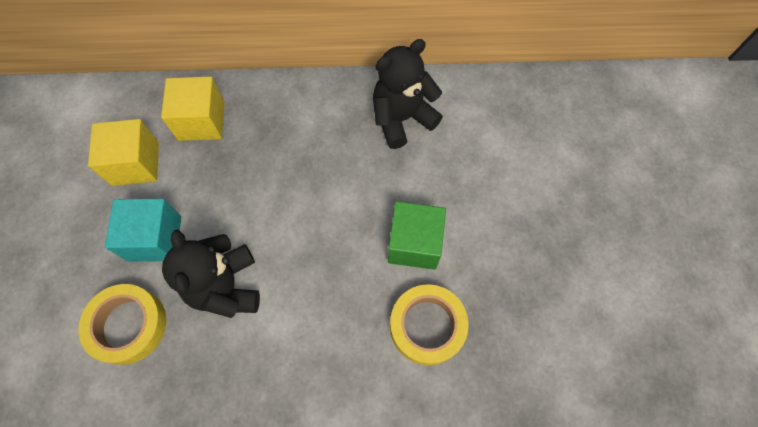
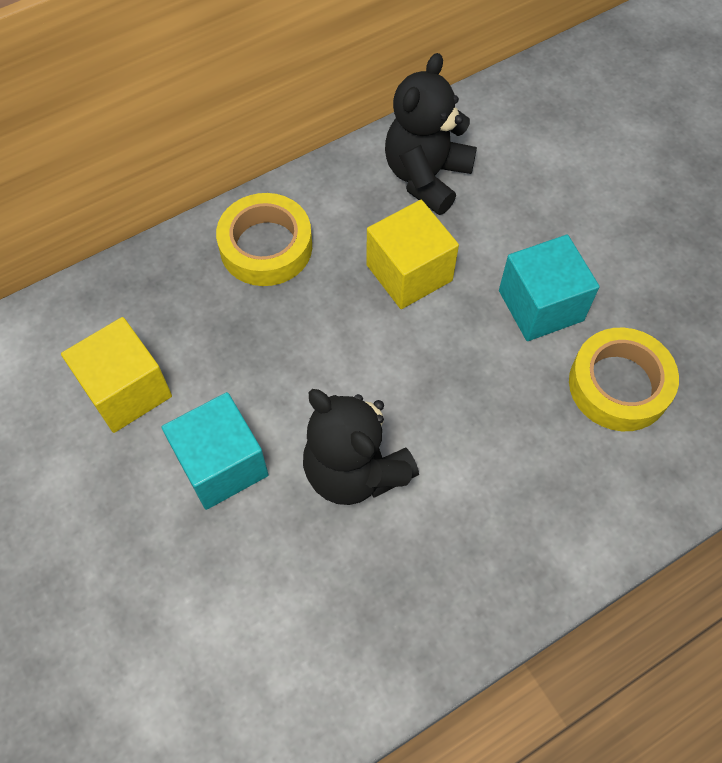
camera: 30 degrees left, 5 degrees down
yellow tape [78,284,166,365] -> yellow tape moved to [216,193,312,286]
yellow cube [161,76,225,141] -> yellow cube moved to [366,200,459,309]
green cube [388,201,446,270] -> turquoise cube [499,235,600,341]

